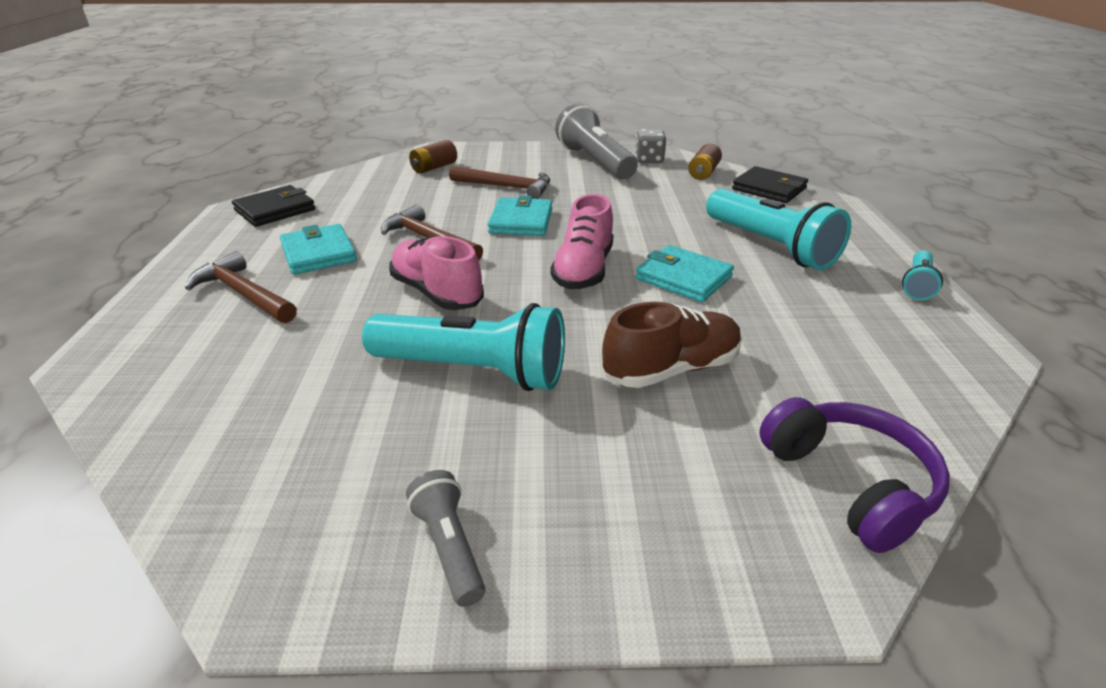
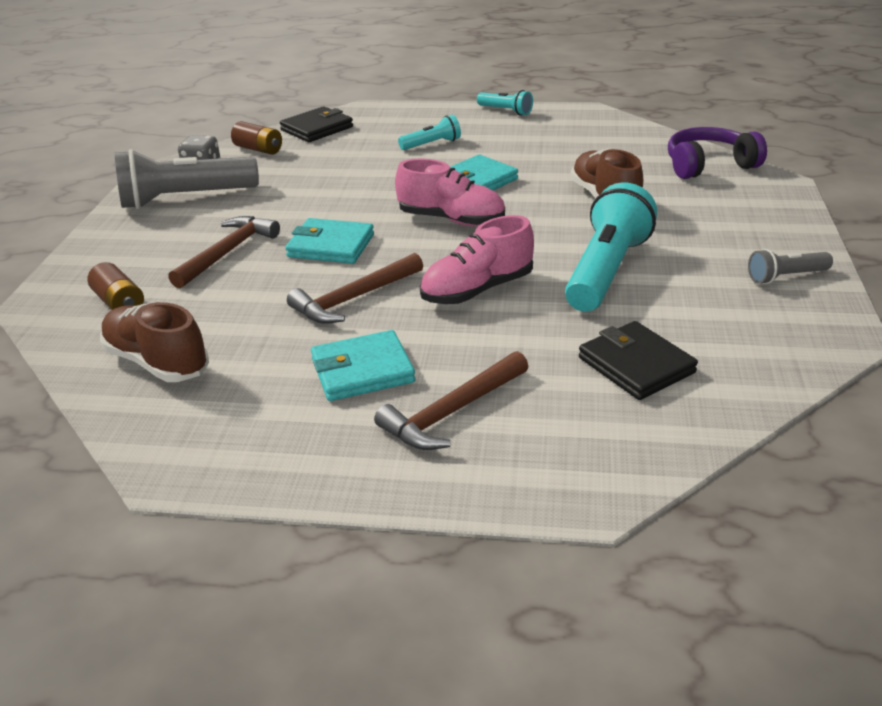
camera: 80 degrees left, 0 degrees up
black wallet [232,185,315,227] -> black wallet moved to [579,321,698,400]
turquoise flashlight [706,189,851,270] -> turquoise flashlight [398,115,461,150], size x0.50
none -> brown shoe [100,302,209,382]

